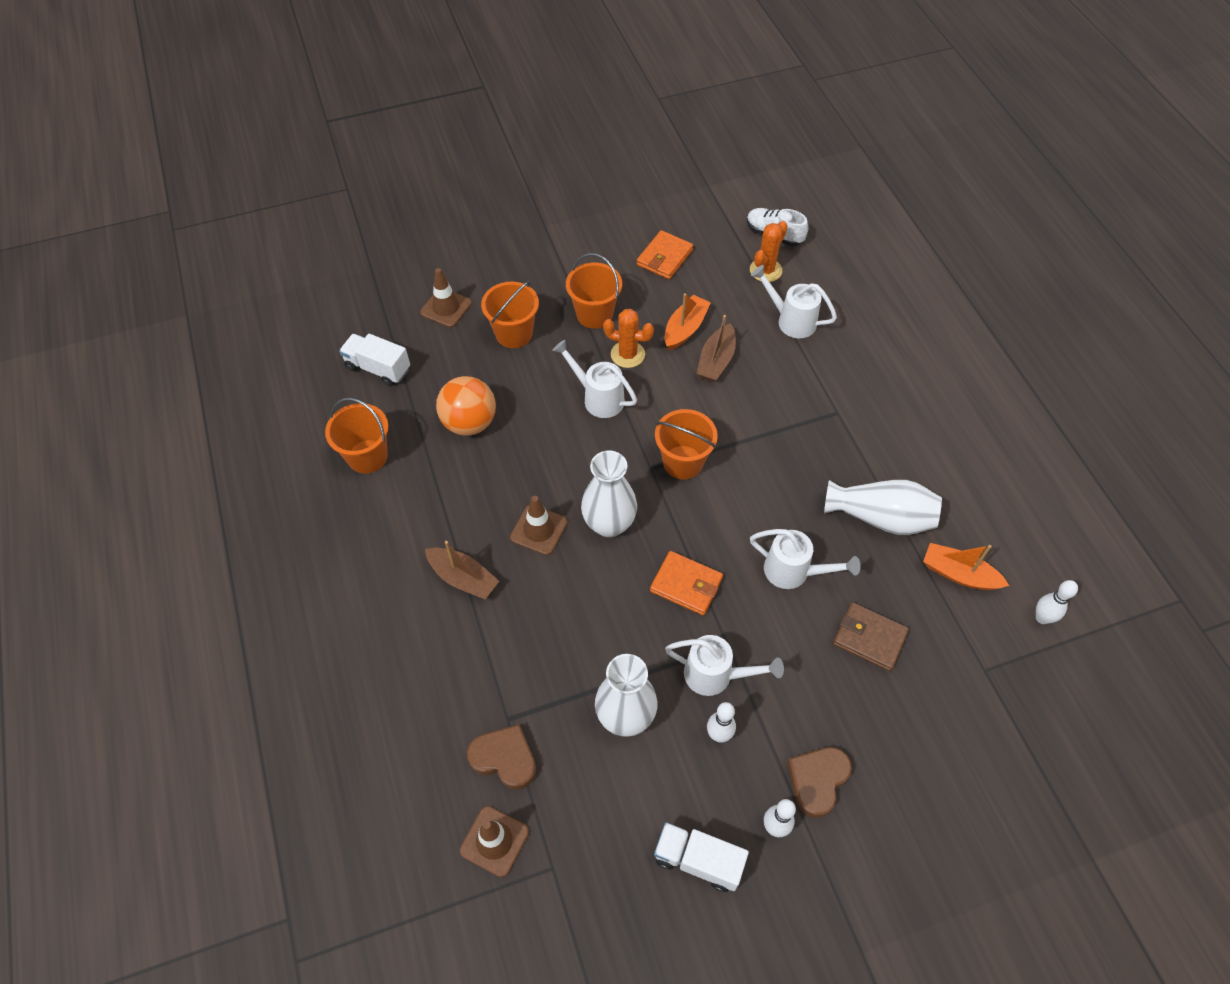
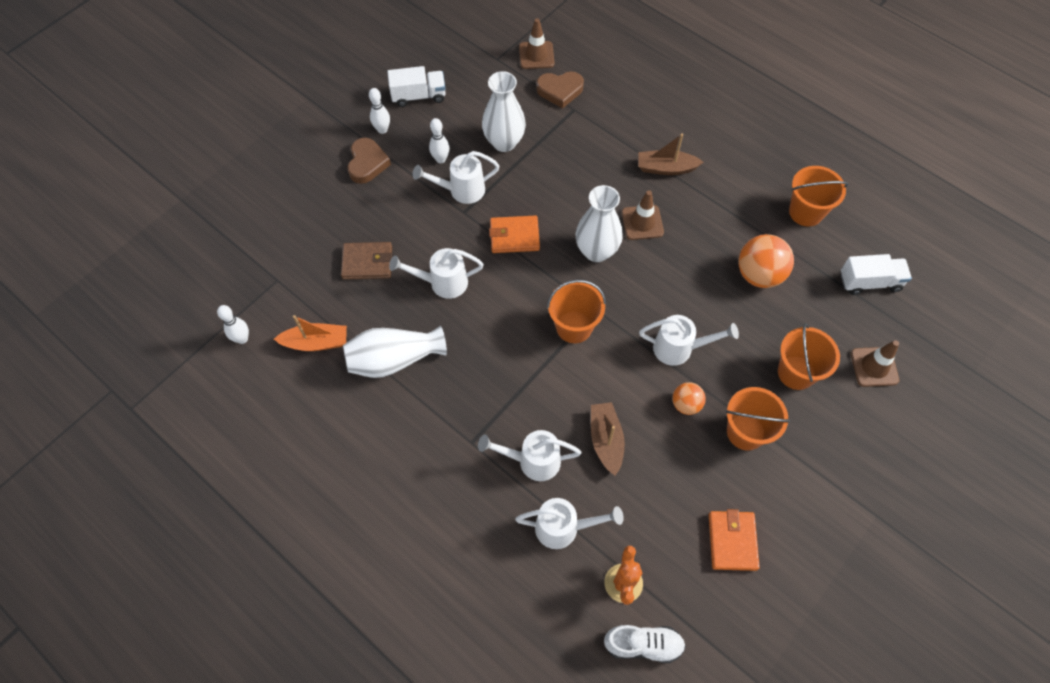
camera: 150 degrees right, 5 degrees up
orange cactus [603,309,654,368] -> orange ball [672,382,706,415]
orange boat [665,293,711,350] -> none
none -> white watering can [478,430,581,481]

